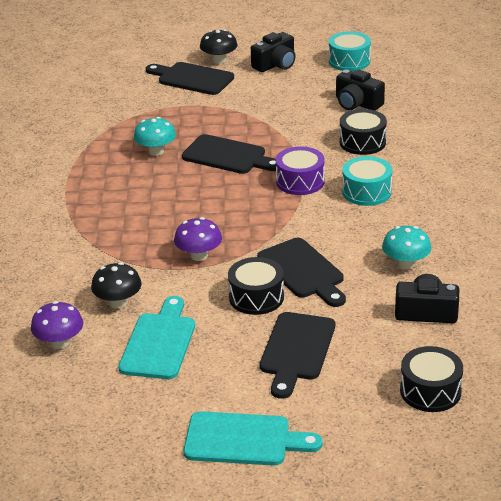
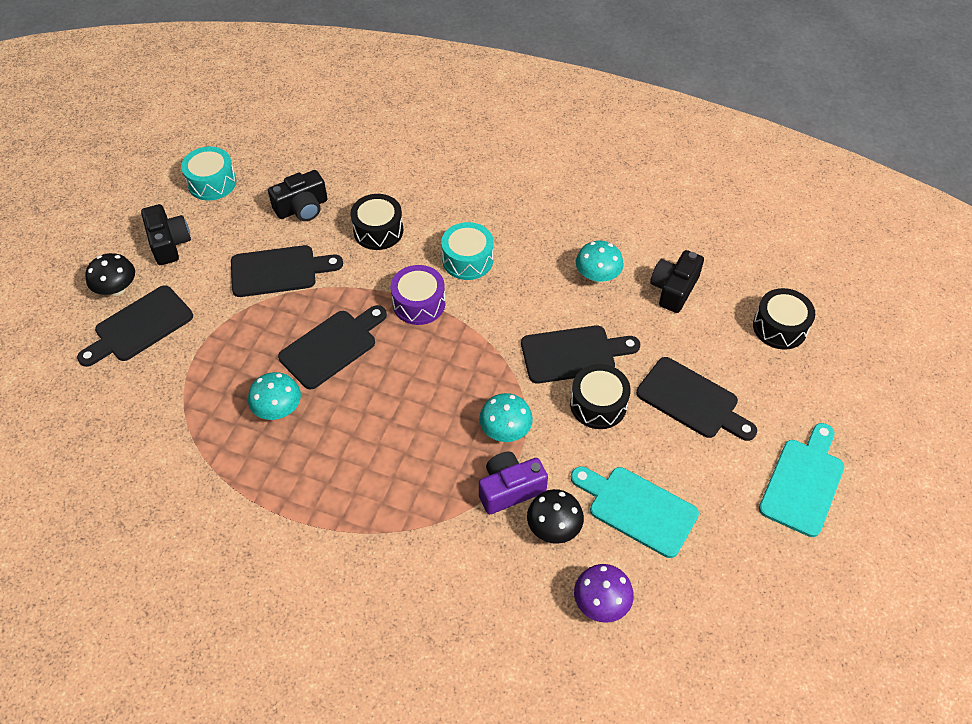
camera: 70 degrees left, 20 degrees up
purple mushroom [174,217,222,261] -> turquoise mushroom [479,393,533,442]
none -> black cutting board [231,245,343,297]
none -> purple camera [479,452,548,515]

